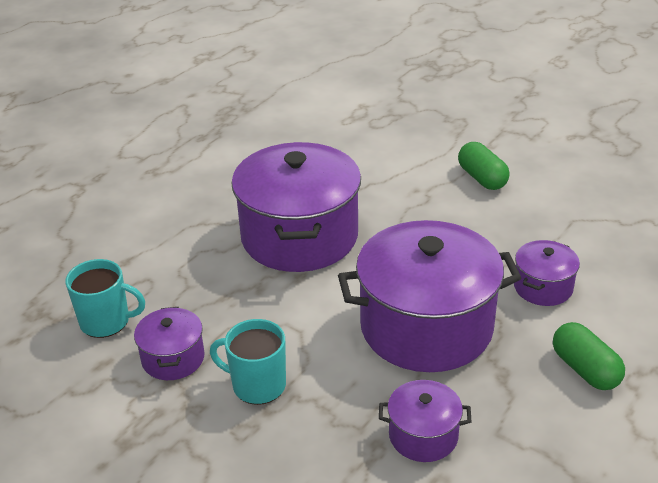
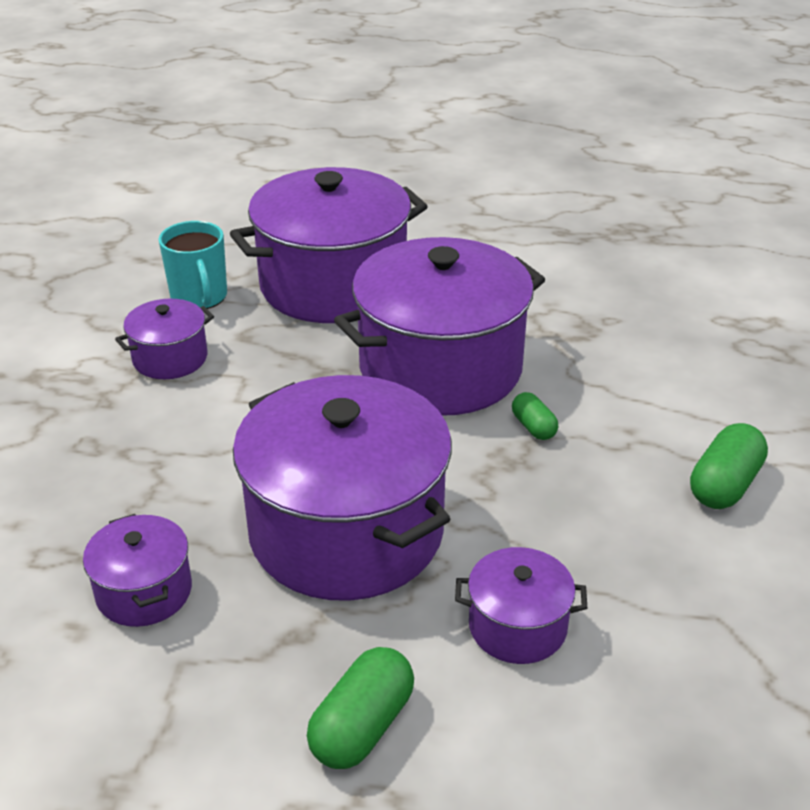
camera: 60 degrees right, 0 degrees up
turquoise mug [210,319,286,405] -> none
none -> purple pot [230,167,428,323]
none -> green capsule [512,392,558,440]

